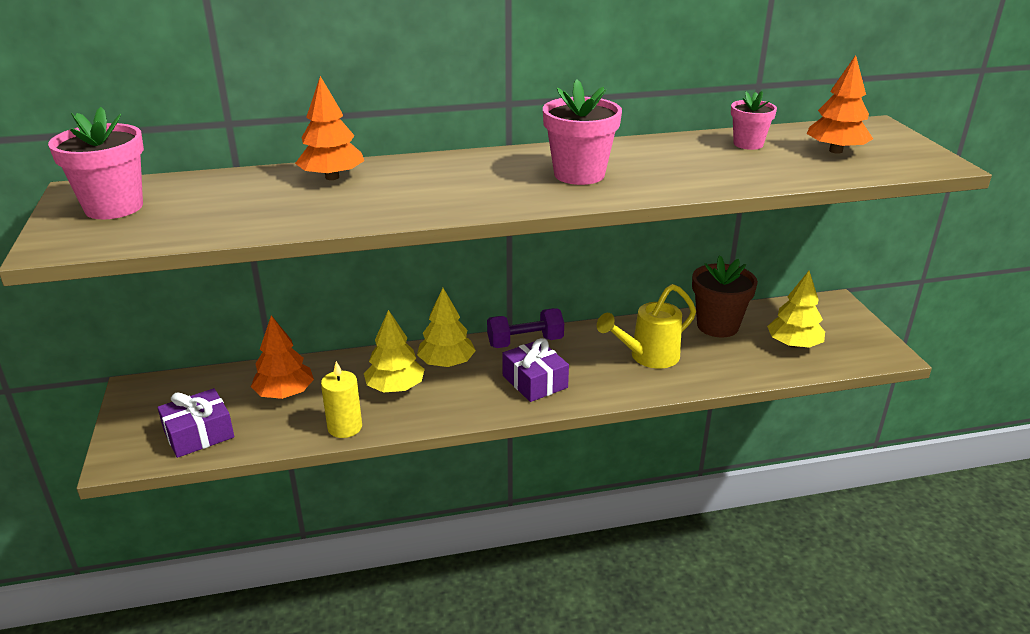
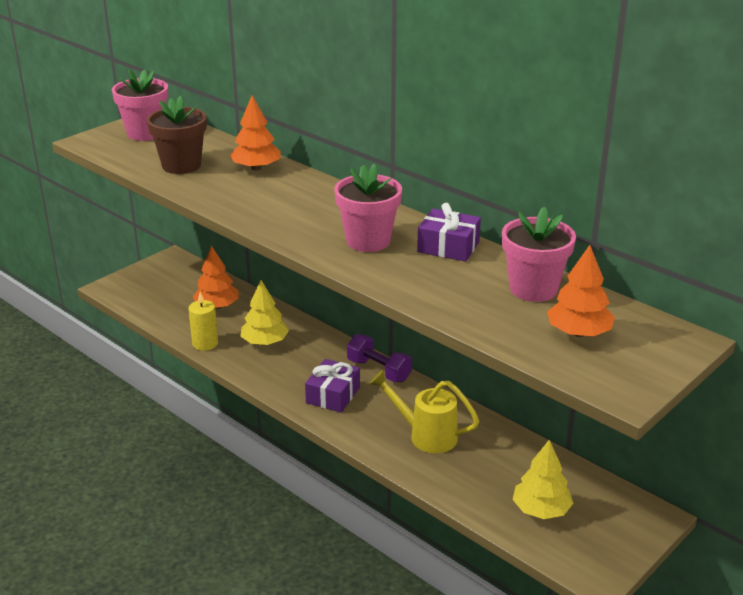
camera: 55 degrees right, 0 degrees up
purple gift [157,388,234,458] -> purple gift moved to [417,203,481,262]
yellow tree [417,288,476,367] -> none
brown flower pot [692,255,758,337] -> brown flower pot moved to [147,96,207,174]
pink flower pot [731,91,777,150] -> pink flower pot [502,207,576,302], size x1.61

